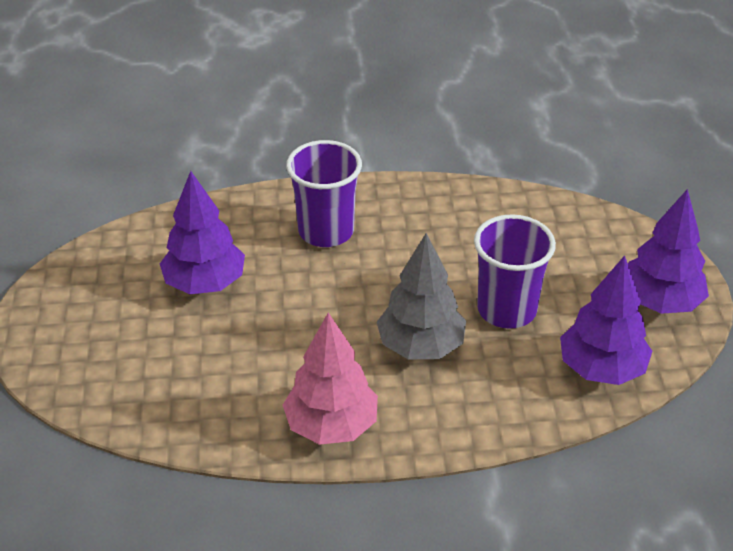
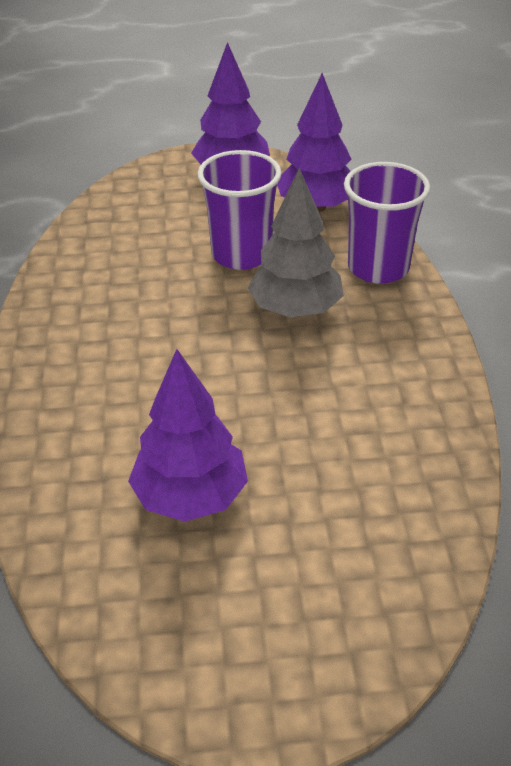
camera: 90 degrees left, 0 degrees up
pink tree [283,312,378,445] -> none
purple cup [286,140,362,247] -> purple cup moved to [344,162,430,284]

